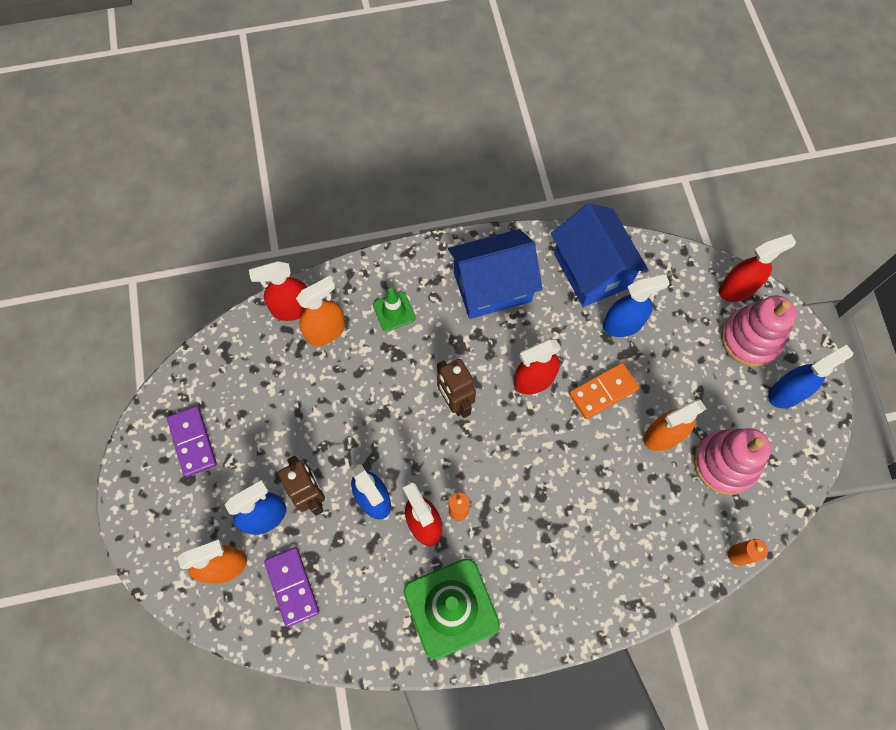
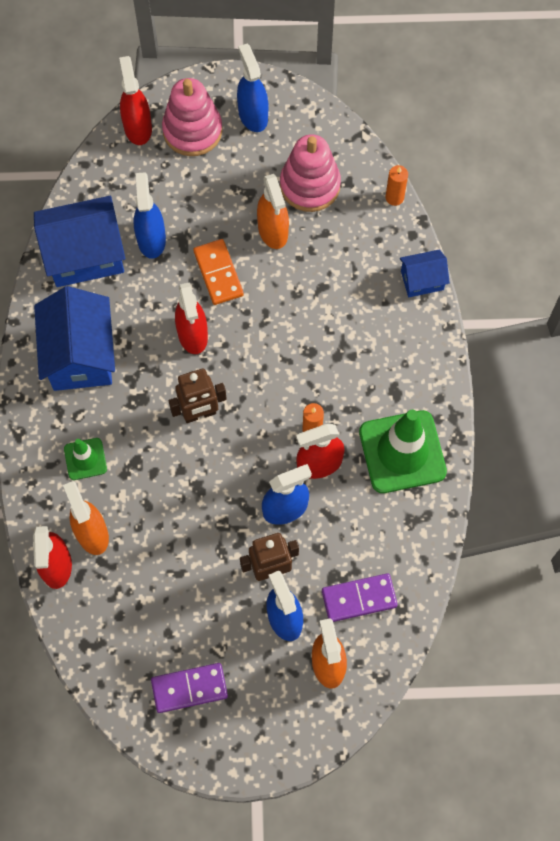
camera: 80 degrees left, 0 degrees up
none -> blue house [400,250,450,297]

